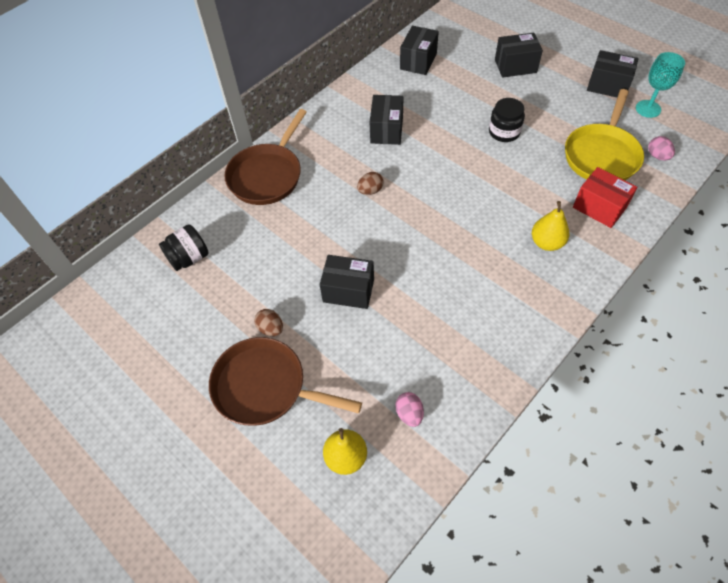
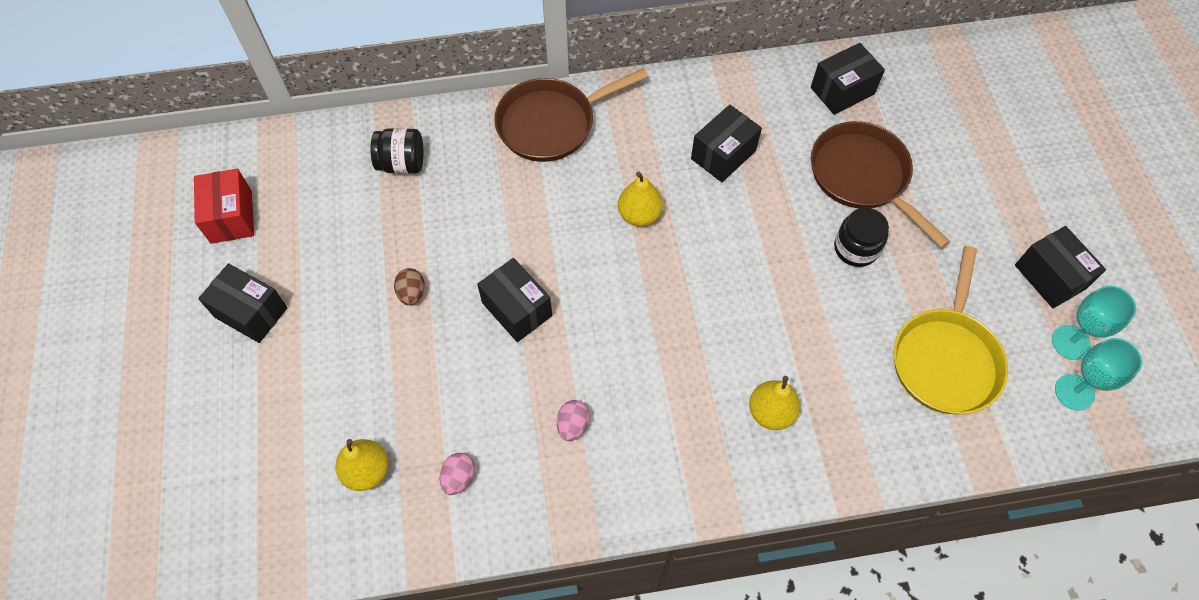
camera: 35 degrees right, 5 degrees up
brown pan [209,337,362,426] -> brown pan moved to [811,121,950,248]
brown egg [357,172,384,195] -> yellow pear [618,171,663,226]
black box [495,33,543,78] -> black box moved to [198,263,288,343]
yellow pan [565,89,644,180] -> yellow pan turned 45 degrees counterclockwise [893,246,1008,414]
red box [573,167,638,228] -> red box moved to [194,169,254,244]
pink egg [648,136,675,160] -> pink egg moved to [557,400,590,441]
none -> turquoise goblet [1055,338,1142,411]

